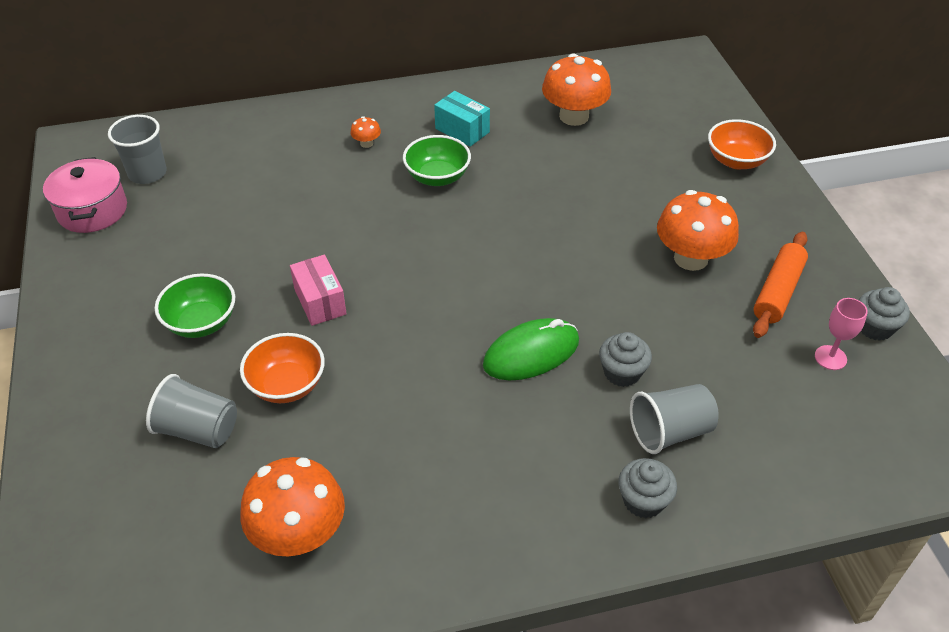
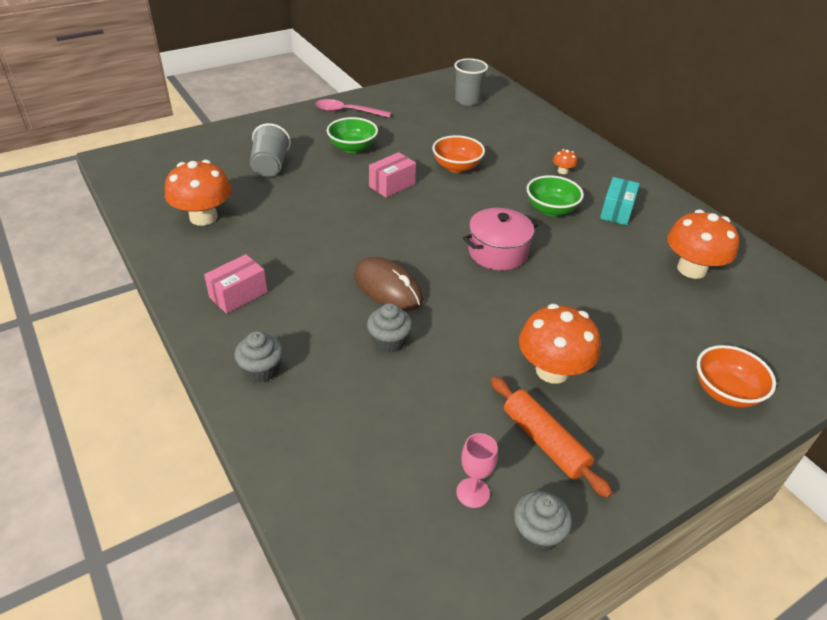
camera: 70 degrees right, 5 degrees down
pink pot [43,157,127,233] -> pink pot moved to [463,208,538,270]
orange bowl [240,333,325,403] -> orange bowl moved to [432,135,485,173]
green mouse [483,318,579,380] -> brown mouse [354,257,423,311]
grey cup [630,384,719,454] -> none
orange rolling pin [753,232,808,338] -> orange rolling pin turned 45 degrees clockwise [491,376,613,498]
none -> pink box [204,254,267,314]
none -> pink spoon [315,99,391,118]

